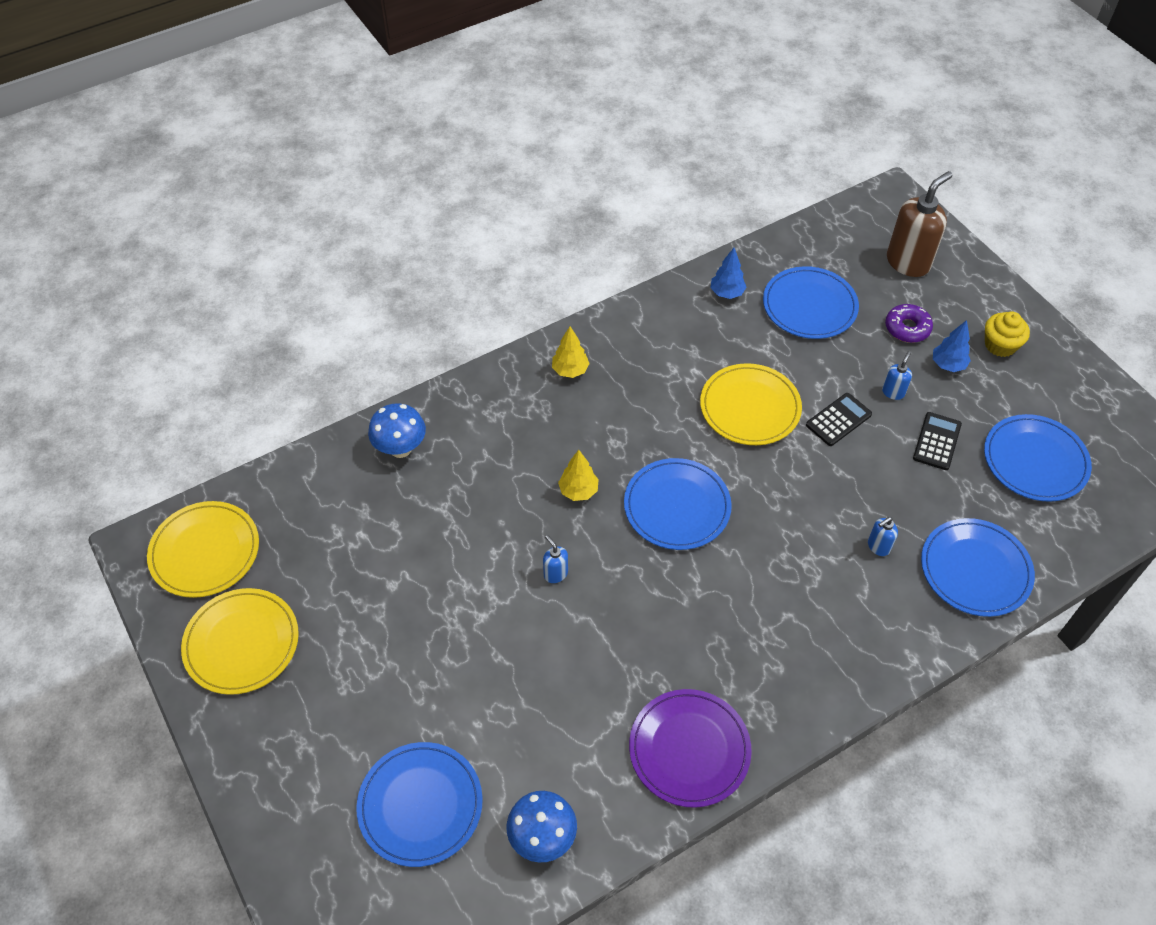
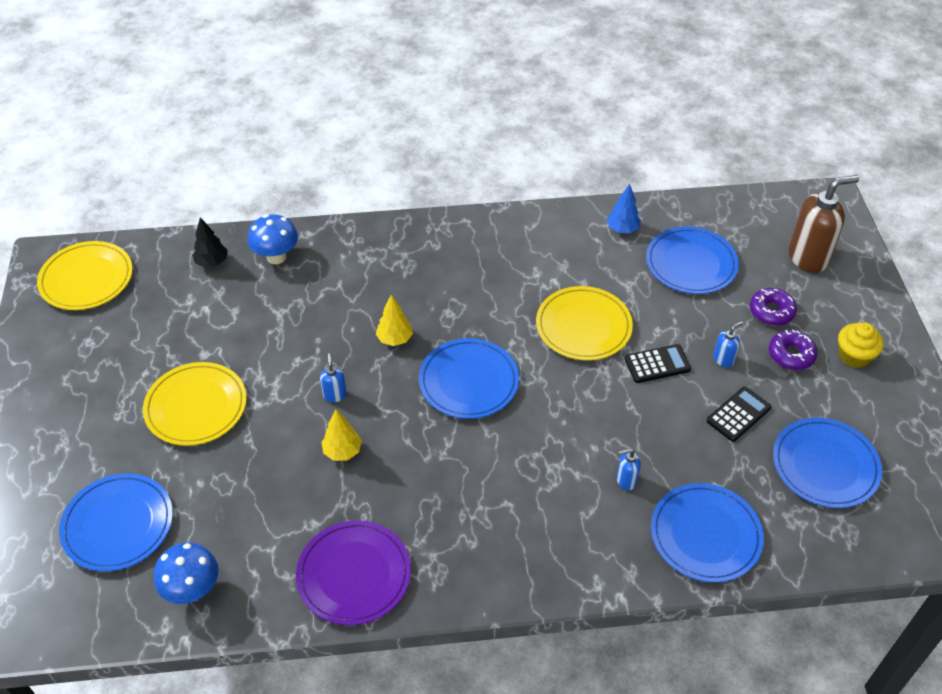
camera: 25 degrees right, 5 degrees down
yellow plate [181,588,299,695] -> yellow plate moved to [143,362,247,446]
yellow tree [552,326,590,378] -> yellow tree moved to [322,409,362,461]
blue tree [933,320,971,372] -> purple donut [769,330,818,370]
none -> black tree [192,217,228,268]

